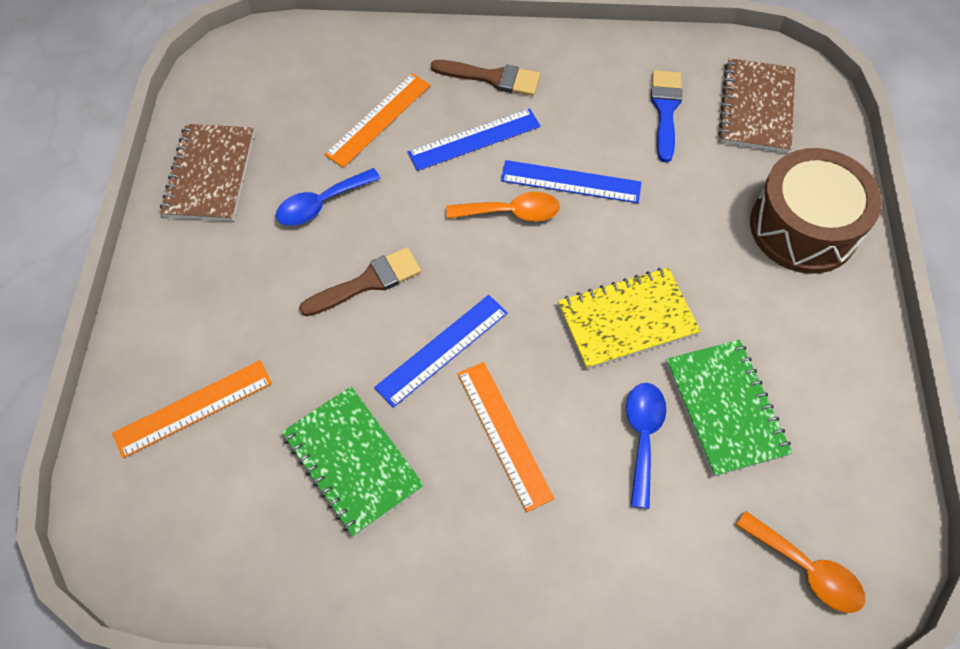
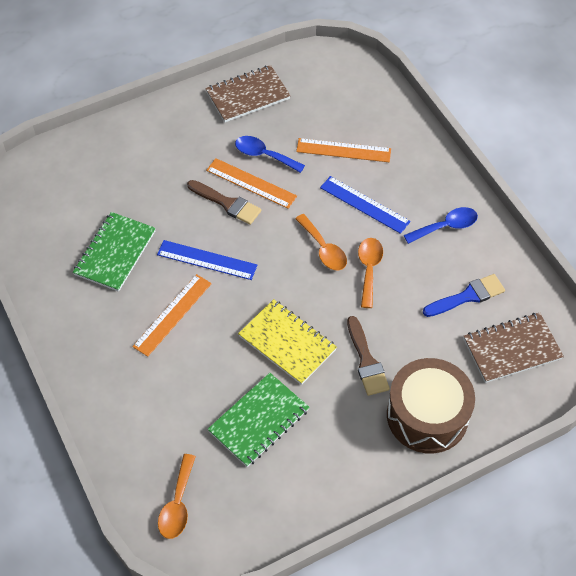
camera: 60 degrees right, 5 degrees down
orange ruler [112,360,272,458] -> orange ruler moved to [206,158,297,209]
brown brush [431,60,540,96] -> brown brush moved to [347,316,390,396]
blue ruler [501,160,642,203] -> orange spoon [358,238,383,308]
blue spoon [626,383,666,509] -> blue spoon moved to [404,207,478,244]

